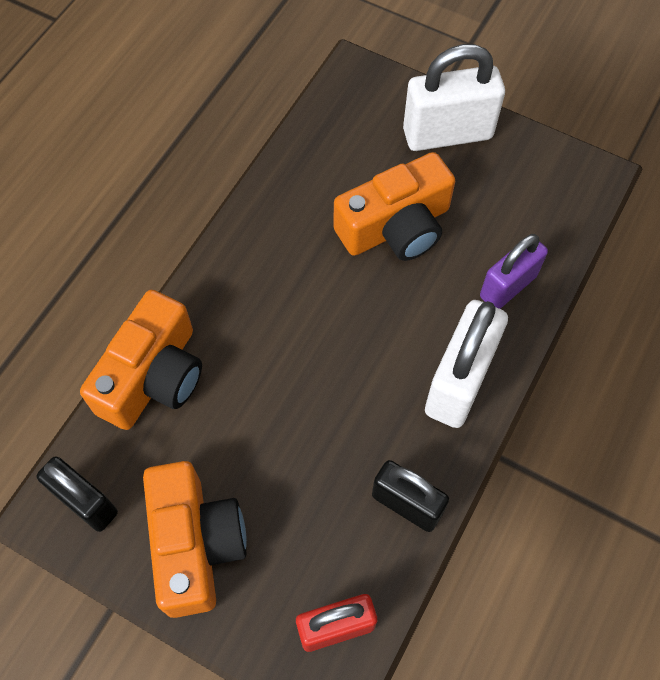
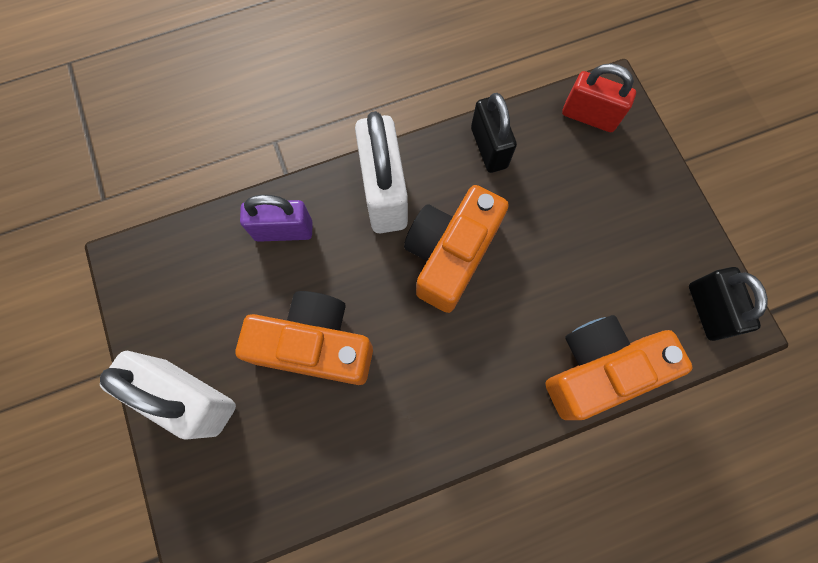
camera: 140 degrees left, 10 degrees up
orange camera [143,461,247,618] -> orange camera moved to [404,185,509,313]
white padlock [425,300,508,428] -> white padlock turned 75 degrees counterclockwise [355,111,408,233]

